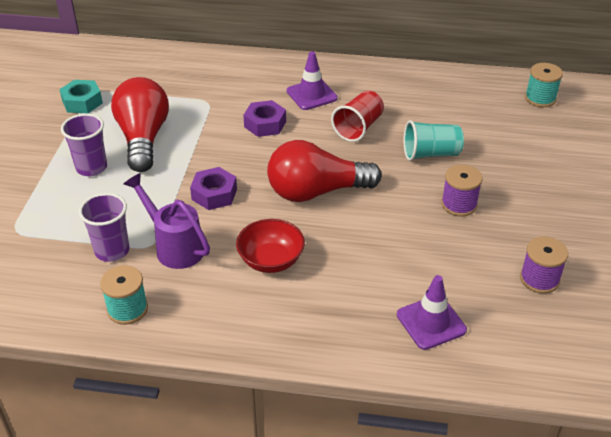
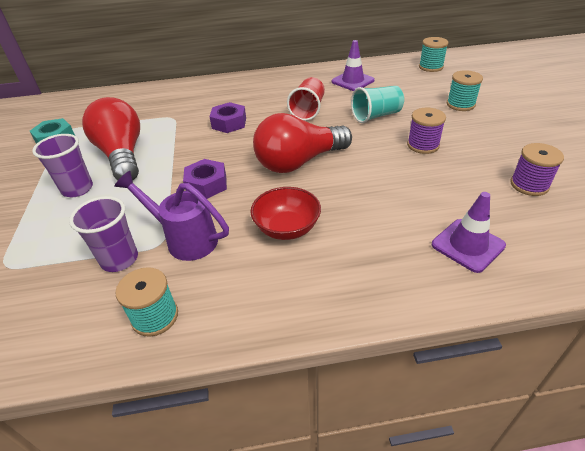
camera: 15 degrees left, 0 degrees up
purple traffic cone [286,51,338,110] -> purple traffic cone moved to [331,40,375,91]
none -> turquoise spool [447,70,483,111]

